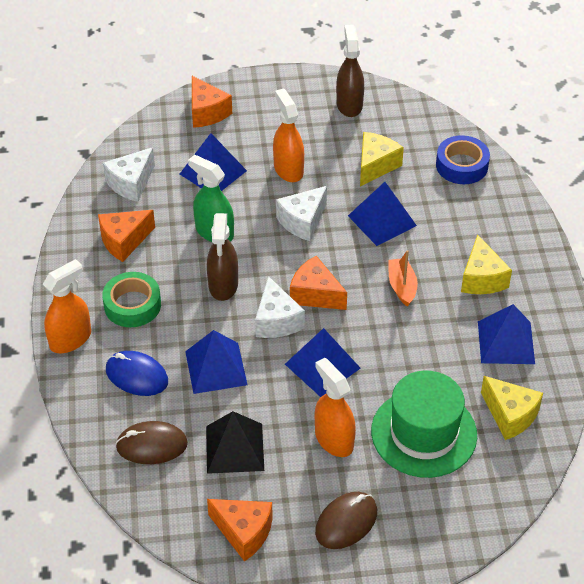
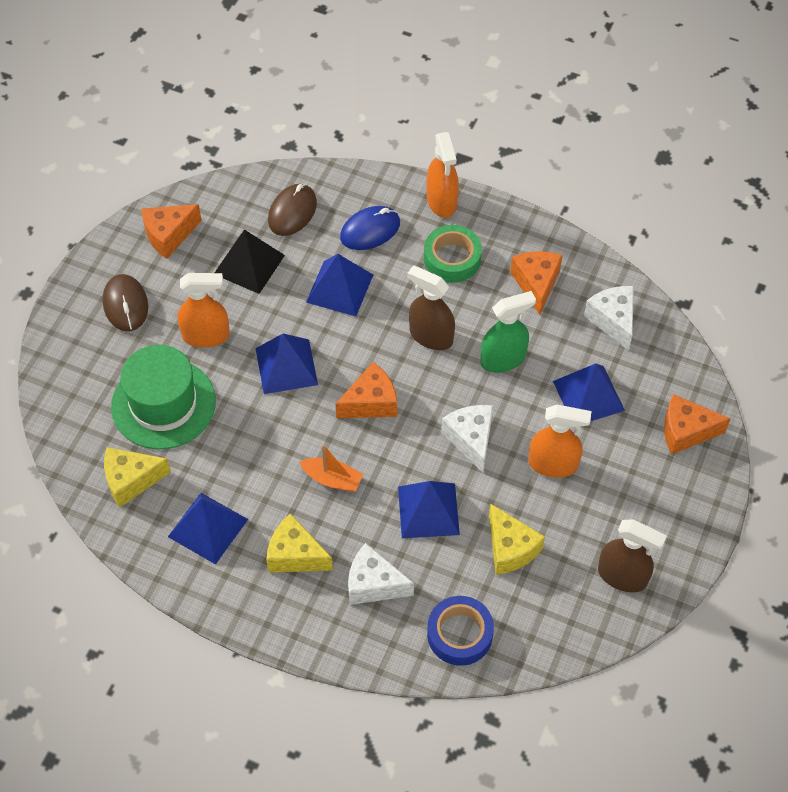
camera: 120 degrees right, 10 degrees up
white cheese [255,276,305,338] -> white cheese moved to [348,543,414,605]

